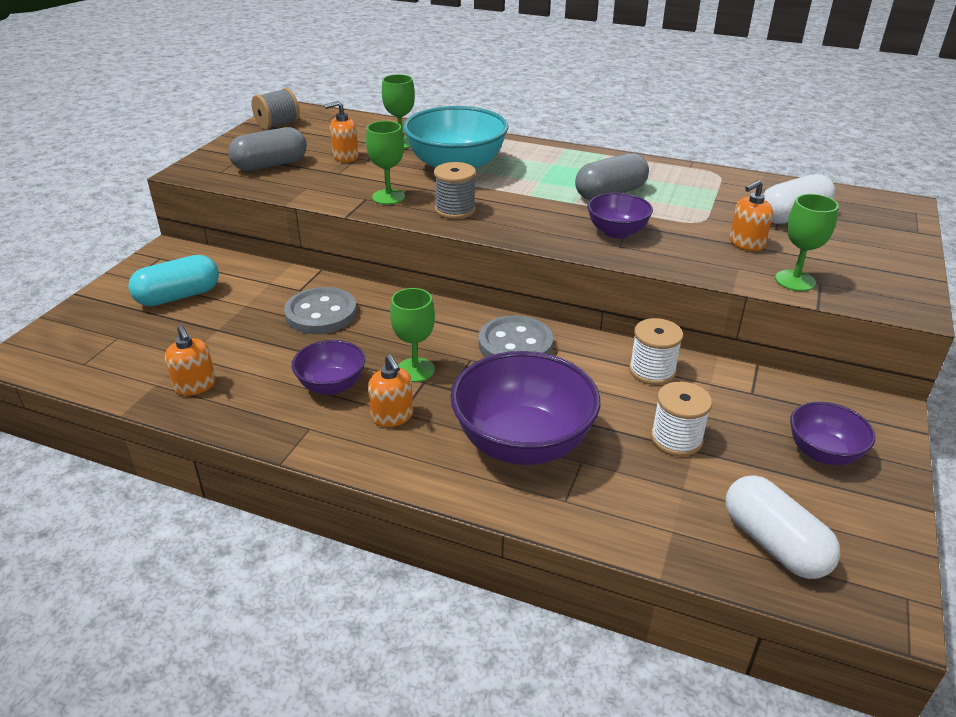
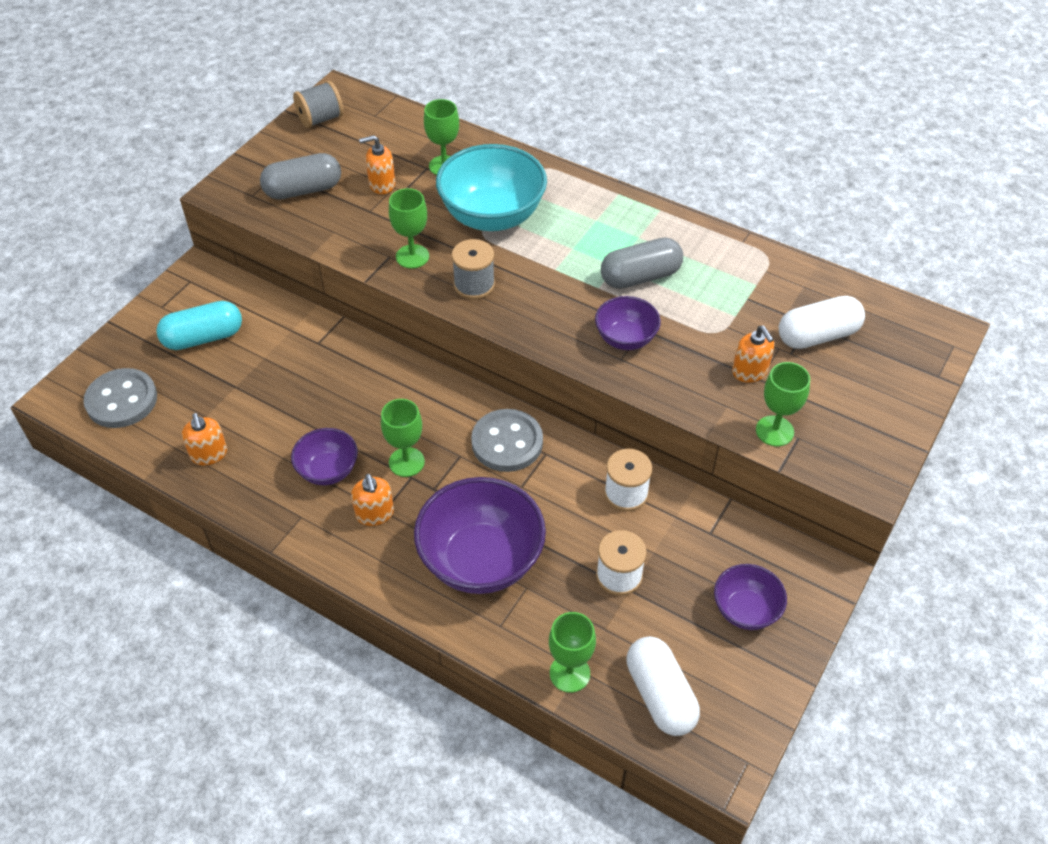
camera: 10 degrees right, 15 degrees up
grey button [284,287,357,334] -> grey button moved to [83,368,157,428]
orange soap dispenser [729,180,773,251] -> orange soap dispenser turned 90 degrees counterclockwise [732,326,774,383]
none -> green goblet [549,612,596,693]

